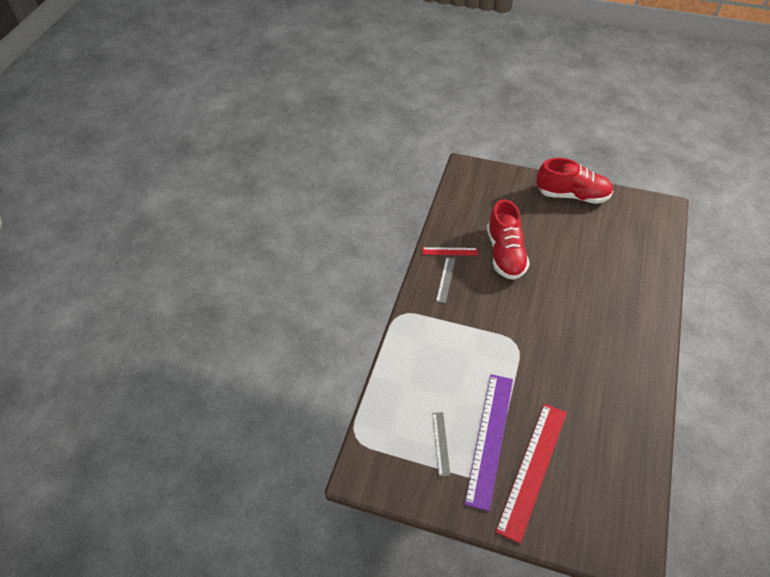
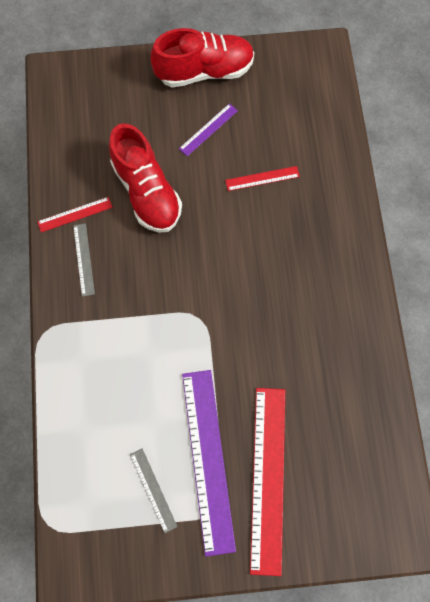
camera: 25 degrees left, 20 degrees up
none -> purple ruler [179,103,238,156]
none -> red ruler [225,166,300,191]

